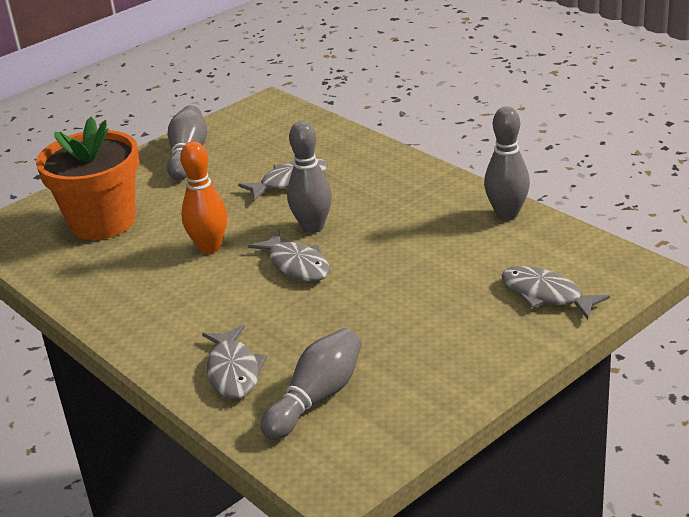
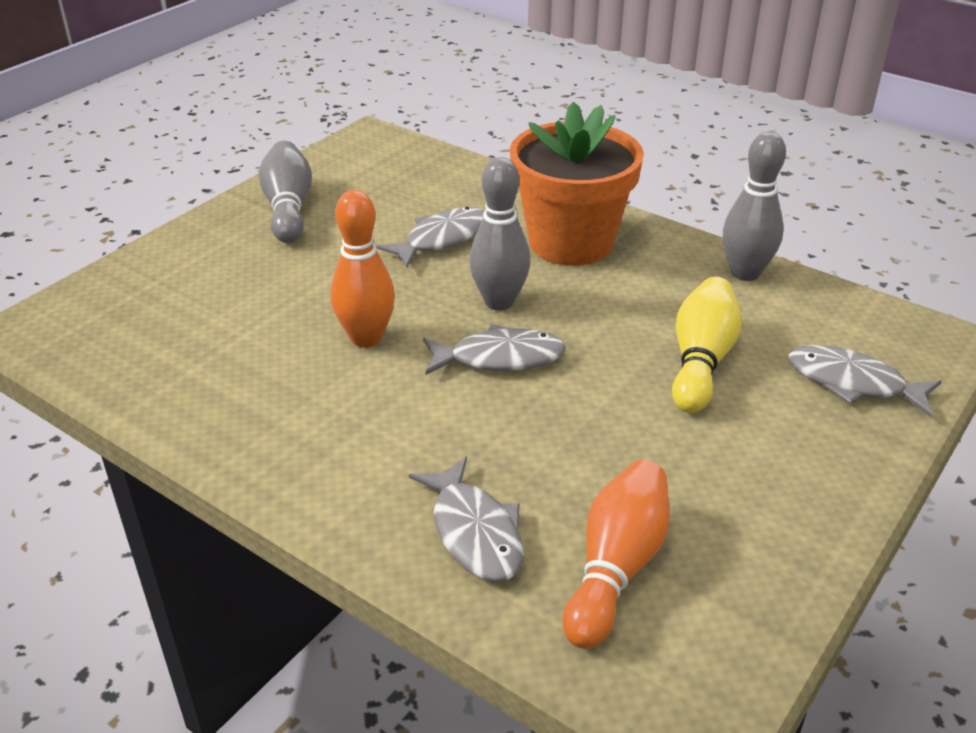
camera: 15 degrees left, 5 degrees up
orange flower pot [36,117,139,240] -> orange flower pot moved to [510,102,644,266]
grey fish [248,231,330,281] -> grey fish turned 45 degrees counterclockwise [423,324,566,375]
grey bowling pin [261,328,362,440] -> orange bowling pin [563,460,670,649]
none -> yellow bowling pin [672,277,742,413]

